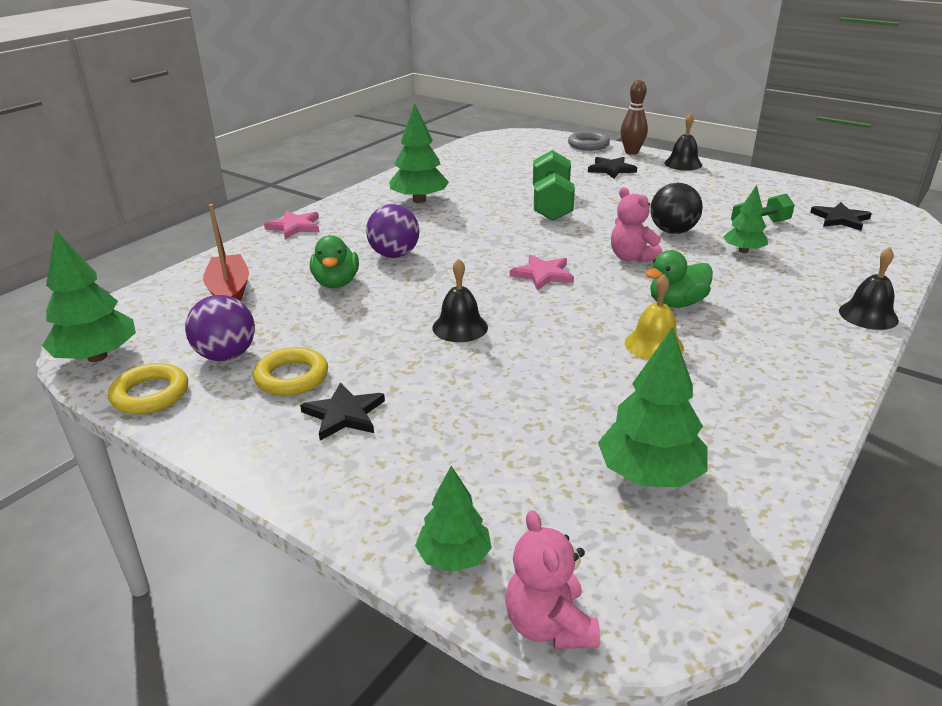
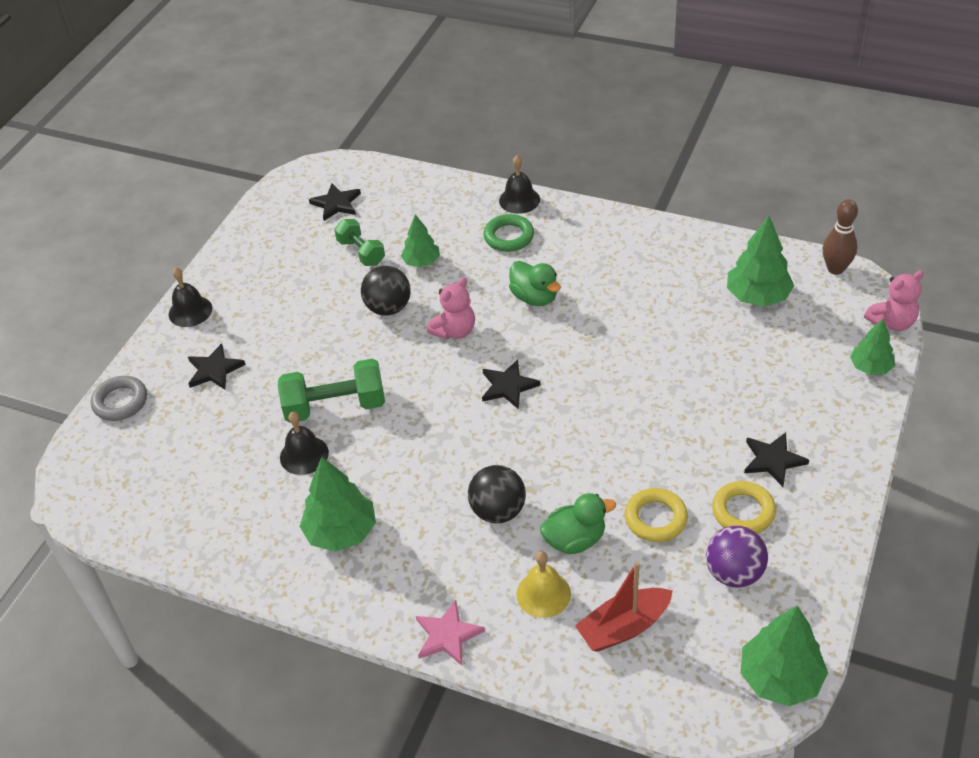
camera: 100 degrees left, 15 degrees up
yellow ring [108,363,188,414] -> yellow ring moved to [625,488,688,542]
purple ball [366,204,420,258] -> black ball [468,465,526,523]
black bell [432,259,488,342] -> black bell moved to [280,412,329,475]
pink star [510,254,574,291] -> black star [482,360,540,409]
brown bowling pin [621,80,648,155] -> brown bowling pin moved to [823,199,858,275]
yellow bell [625,274,684,360] -> yellow bell moved to [516,551,571,618]
none -> green ring [483,214,534,252]

